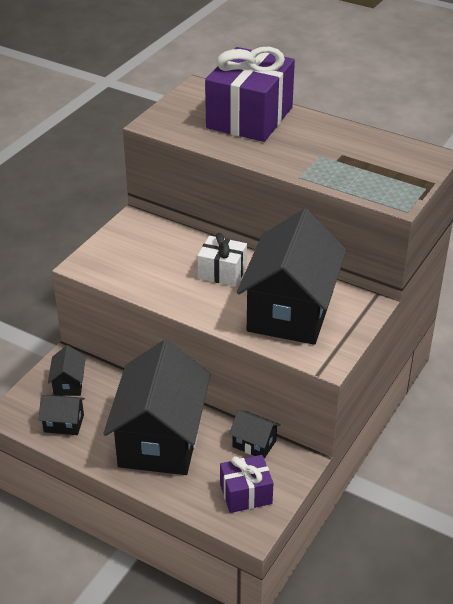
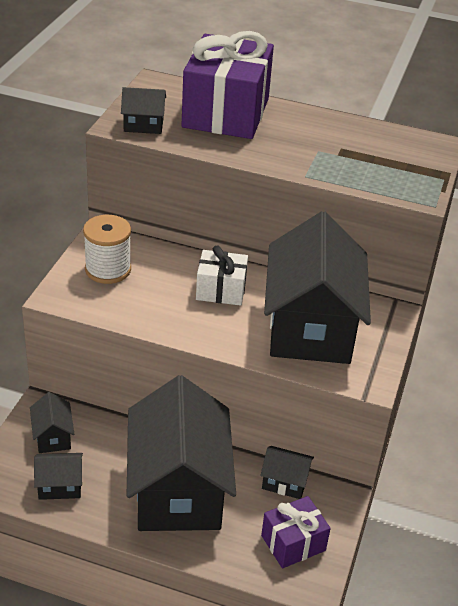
camera: 15 degrees left, 0 degrees up
none -> white spool [83,215,131,284]
none -> black house [121,87,166,134]

